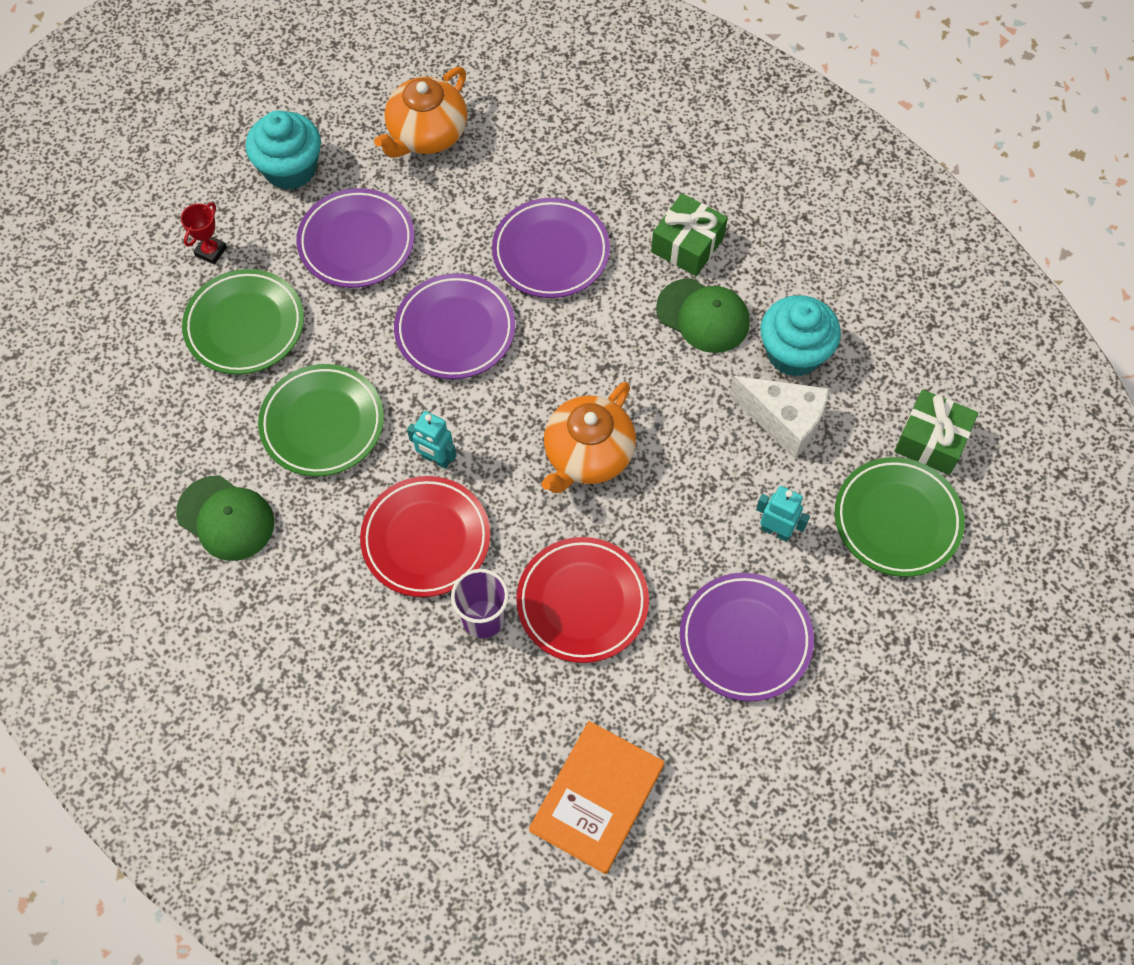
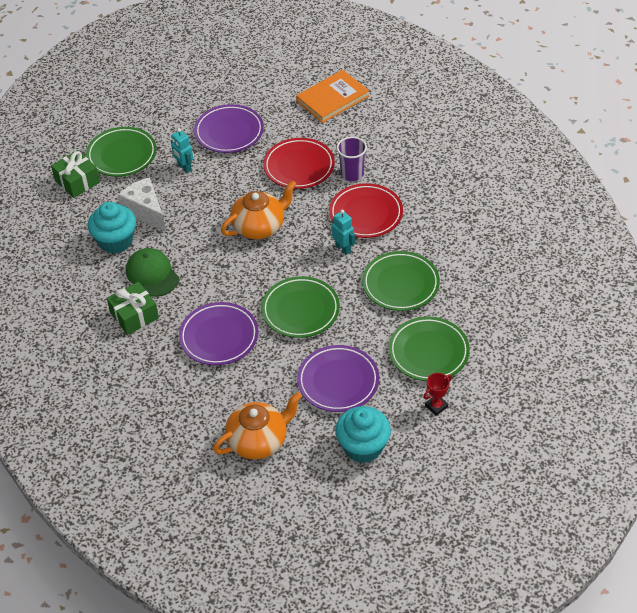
camera: 155 degrees left, 15 degrees down
green cap [176,476,274,561] -> none
purple plate [394,273,515,379] -> green plate [261,276,340,338]

